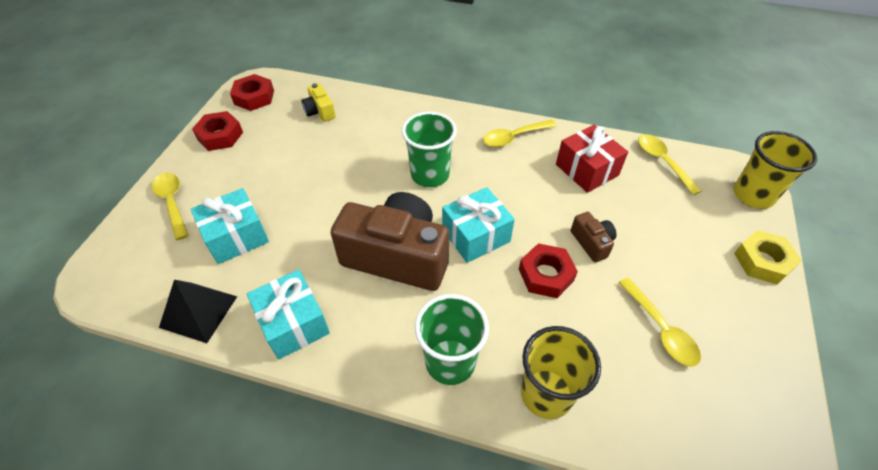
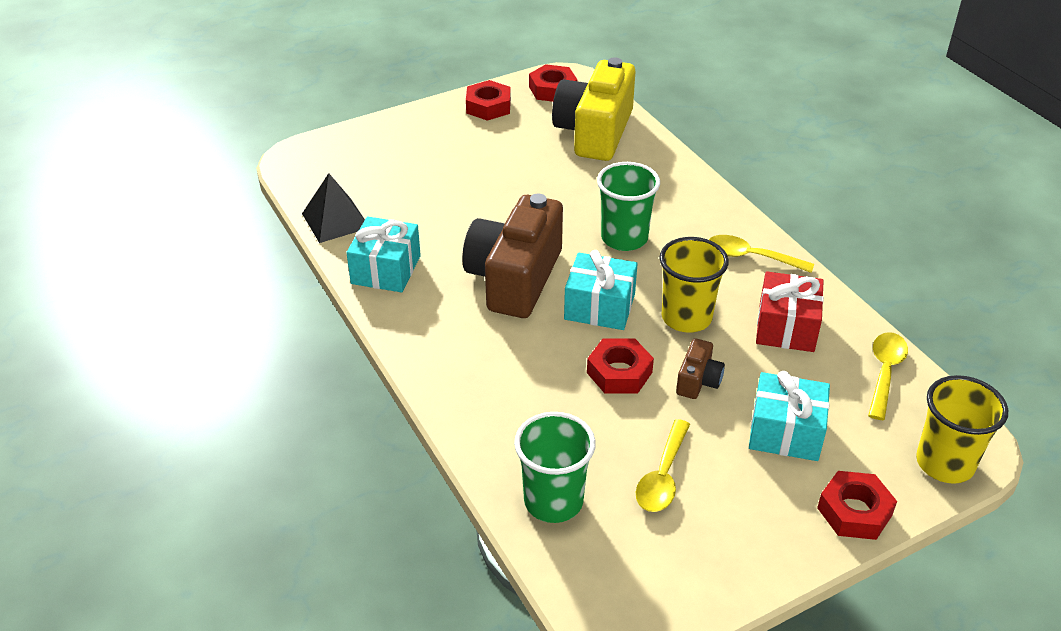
camera: 45 degrees right, 10 degrees down
yellow spoon [152,173,188,240] -> none
turquoise gift [191,188,269,264] -> turquoise gift moved to [749,371,830,461]
yellow camera [301,83,336,122] -> yellow camera [552,57,636,161], size x2.28
brown camera [331,192,449,291] -> brown camera turned 135 degrees counterclockwise [462,194,563,318]
green cup [415,294,489,385] -> green cup moved to [514,412,596,523]
yellow cup [521,326,601,419] -> yellow cup moved to [659,237,729,333]
yellow nut [734,230,802,285] -> red nut [817,471,897,540]

